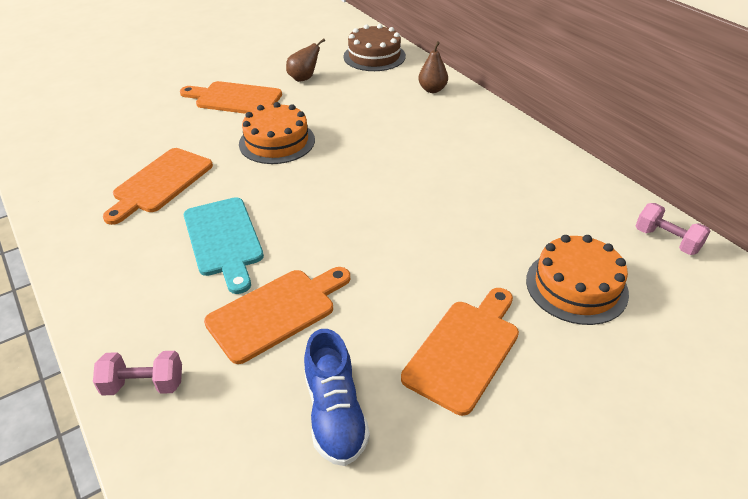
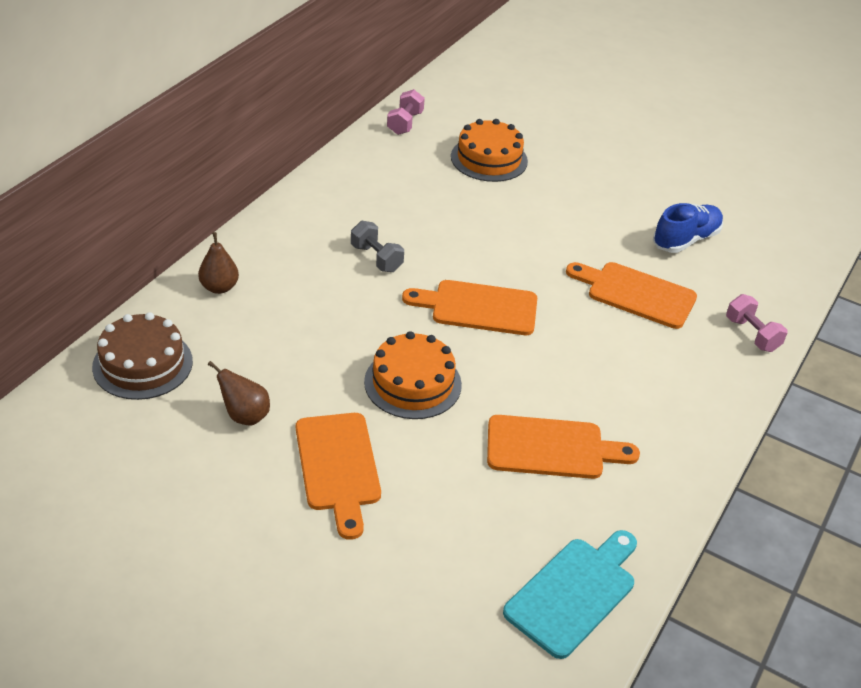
camera: 120 degrees left, 0 degrees up
turquoise cutting board [184,197,264,294] -> turquoise cutting board moved to [503,530,637,659]
orange cutting board [401,288,519,416] -> orange cutting board moved to [402,280,537,335]
none -> grey dumbbell [351,221,404,272]

